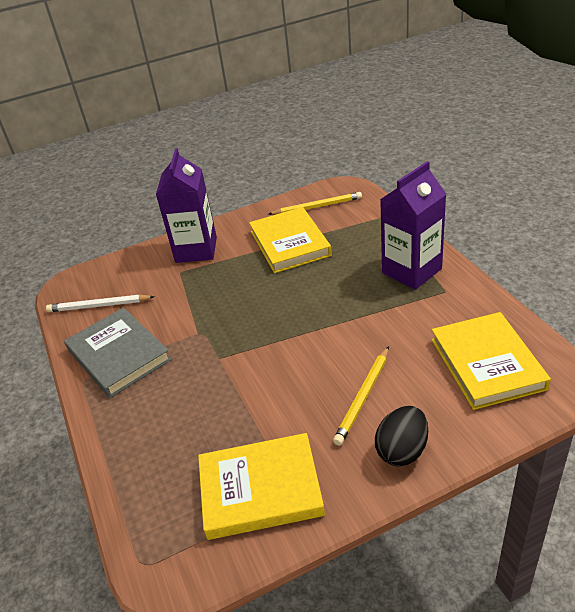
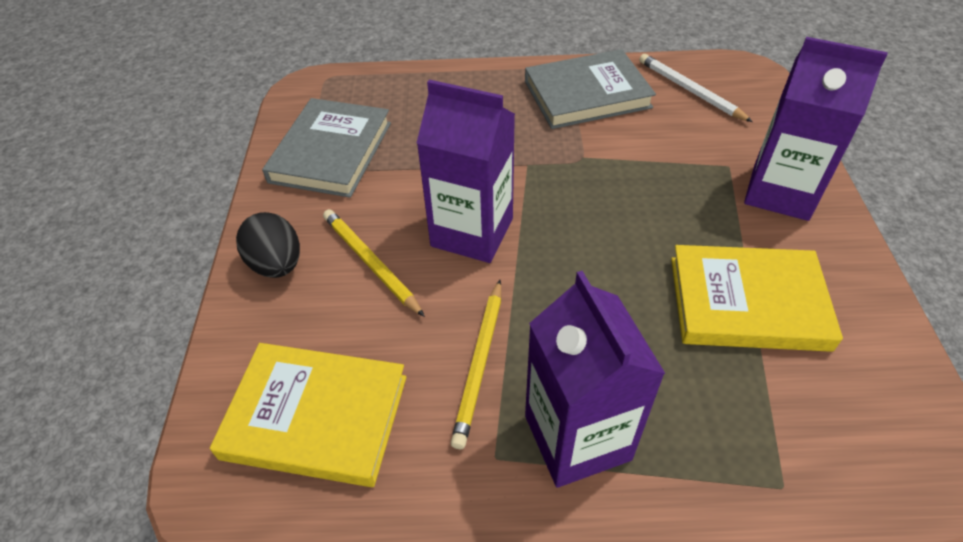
camera: 110 degrees right, 10 degrees up
white pencil [46,294,155,312] -> white pencil turned 60 degrees counterclockwise [639,54,753,122]
yellow book [198,433,325,540] -> grey book [262,98,391,198]
yellow pencil [269,192,362,215] -> yellow pencil moved to [451,280,501,449]
none -> purple carton [417,79,515,263]

